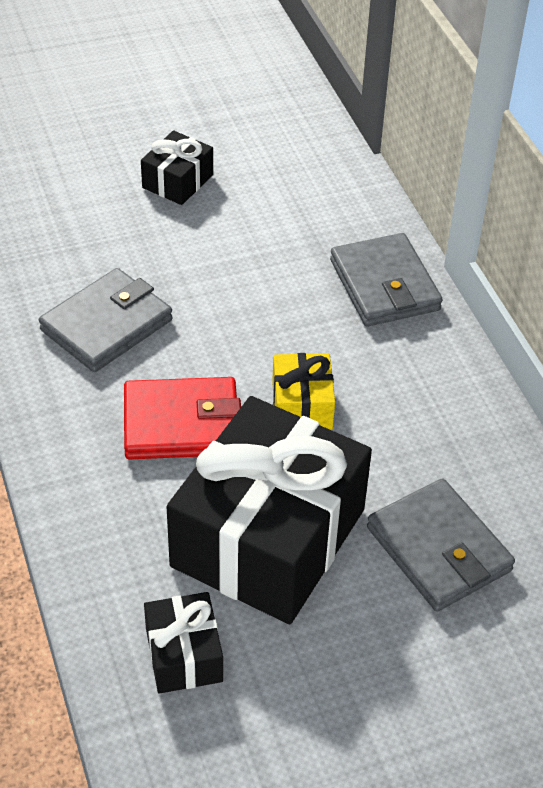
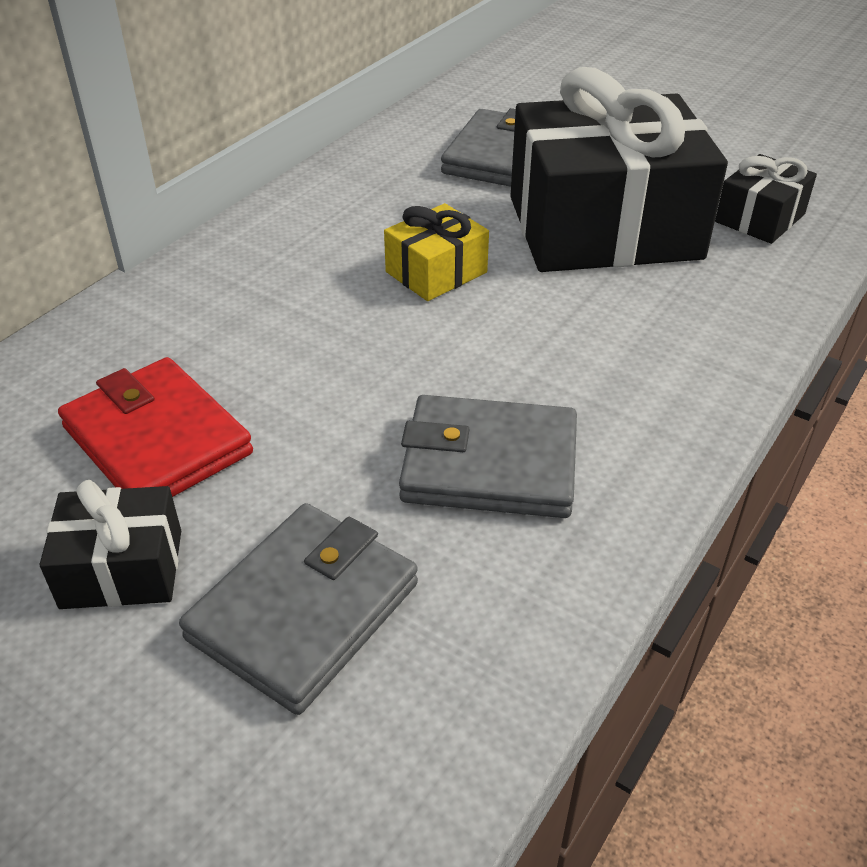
camera: 125 degrees left, 5 degrees down
red wallet [124,377,241,460] -> red wallet moved to [58,357,253,497]
grey wallet [330,233,443,327] -> grey wallet moved to [179,503,418,715]

